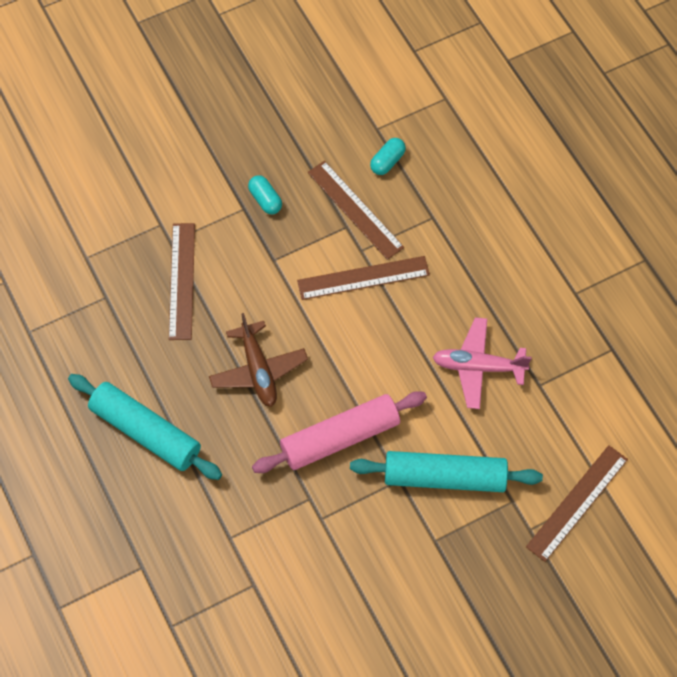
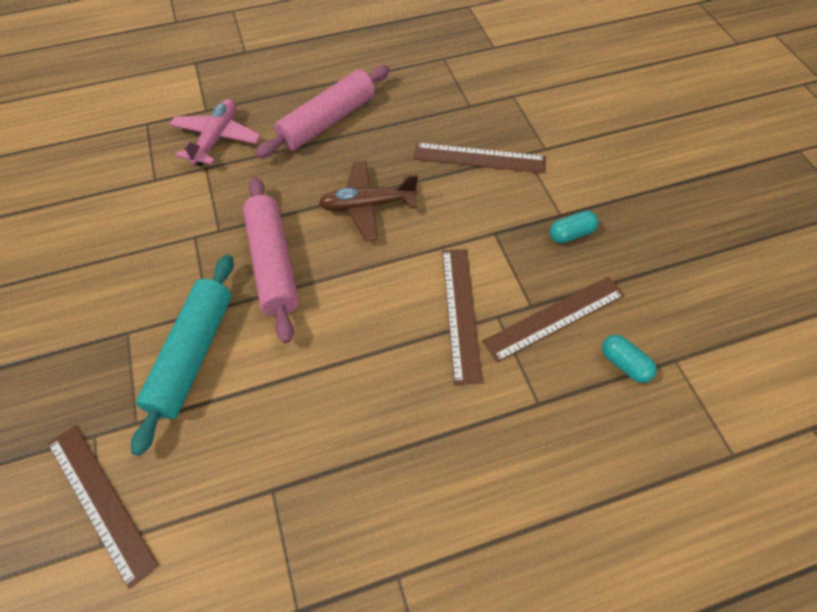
camera: 100 degrees right, 5 degrees down
turquoise rolling pin [68,374,222,480] -> pink rolling pin [255,65,390,158]
pink plane [433,317,532,409] -> pink plane moved to [169,99,261,166]

